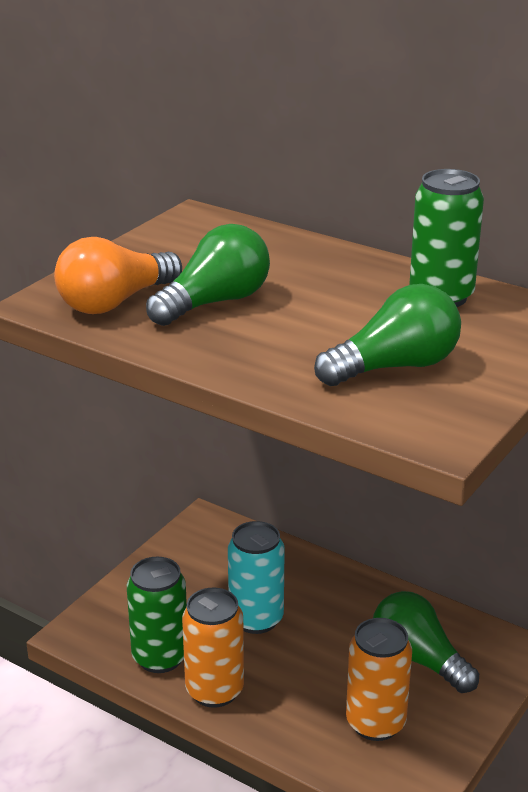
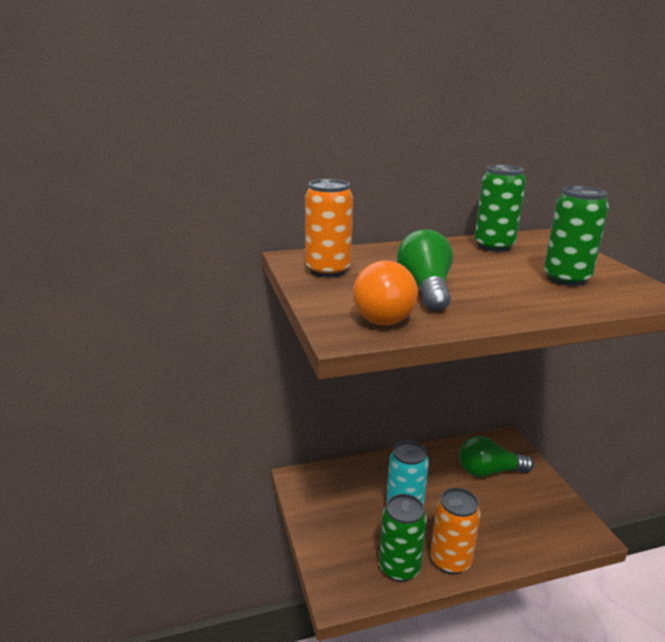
camera: 50 degrees left, 5 degrees down
green light bulb [314,284,461,386] -> green can [544,186,609,286]
orange can [346,618,412,741] -> orange can moved to [305,179,353,277]

